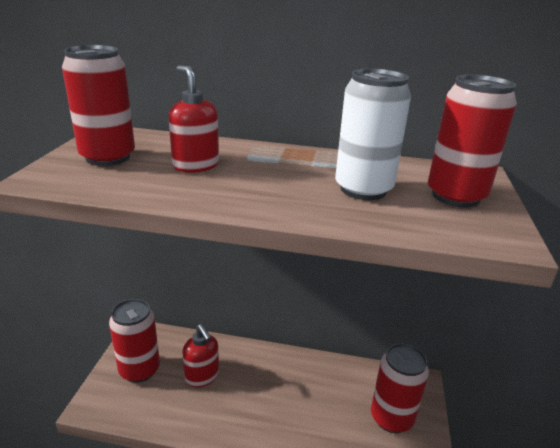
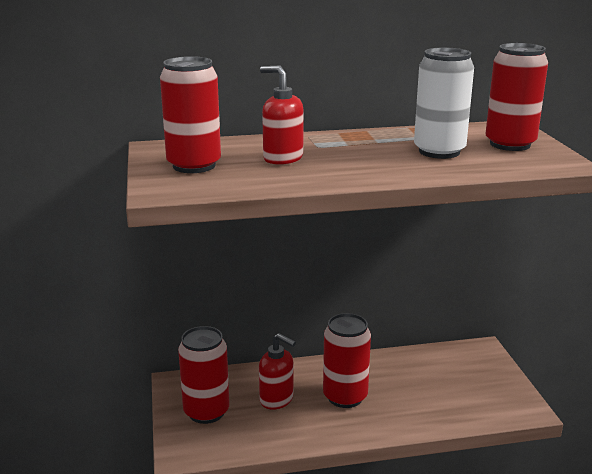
camera: 20 degrees left, 5 degrees down
red can [371,343,429,433] -> red can moved to [323,313,371,408]

